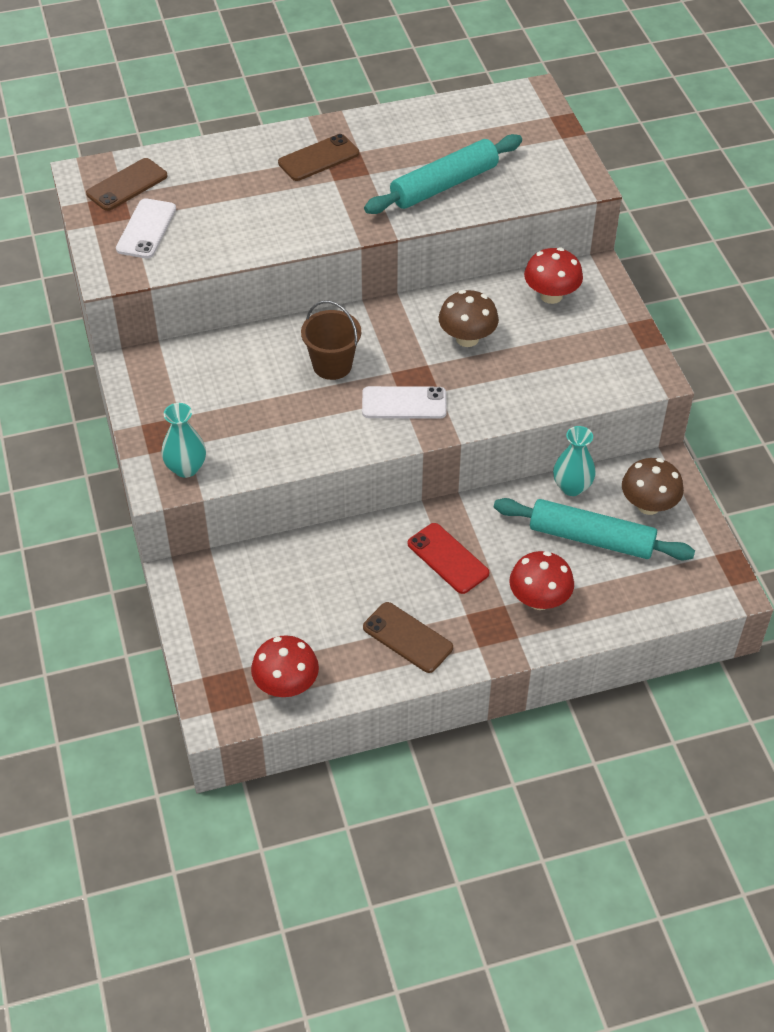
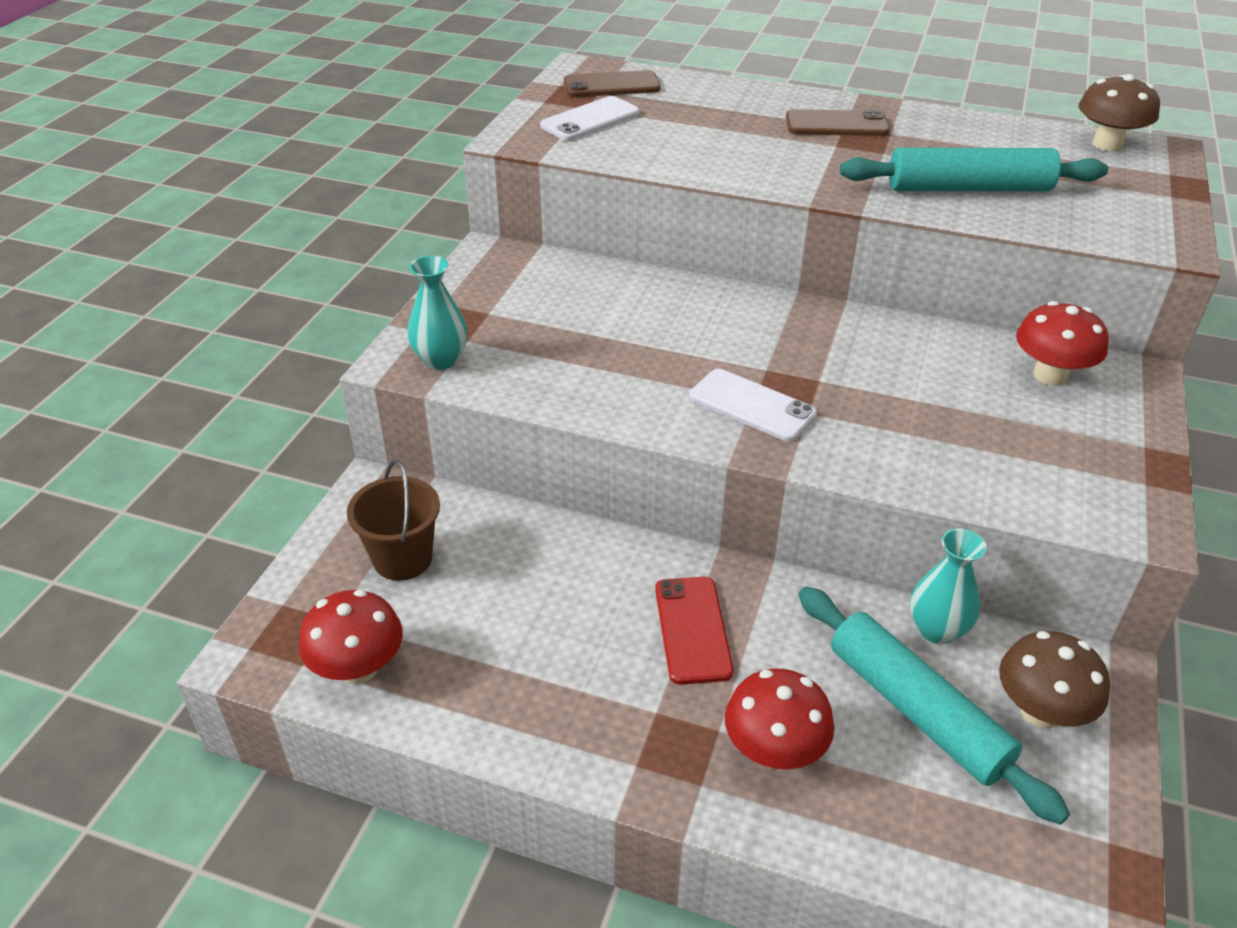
camera: 35 degrees right, 10 degrees down
brown bucket [301,301,361,380] -> brown bucket moved to [347,460,440,581]
brown phone [363,602,453,673] -> none
brown mushroom [439,290,499,347] -> brown mushroom moved to [1078,74,1160,151]

